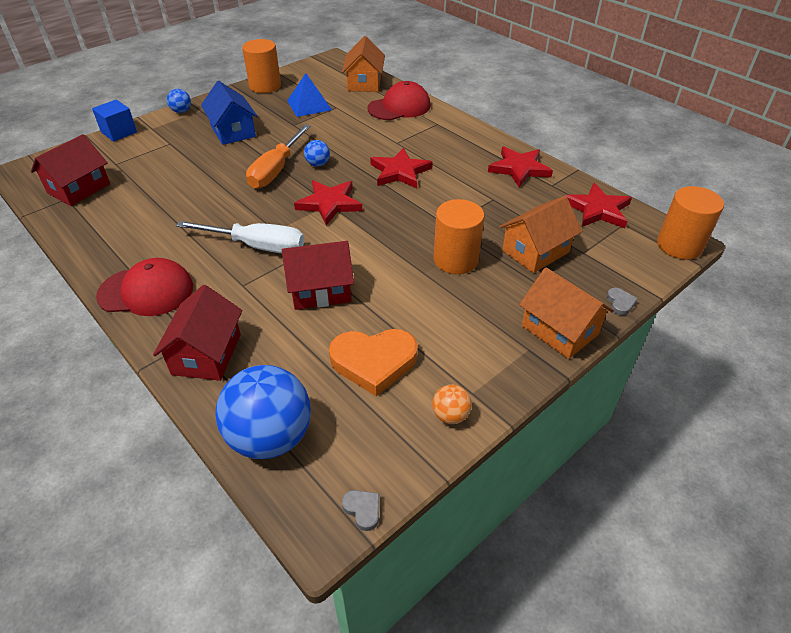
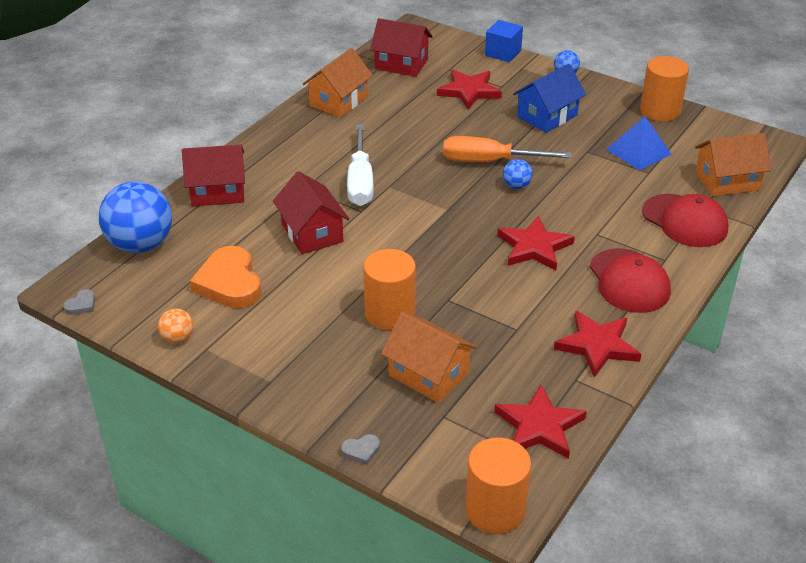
camera: 75 degrees right, 5 degrees down
red cap [96,258,193,316] -> red cap moved to [590,248,671,313]
red star [294,180,362,225] -> red star moved to [437,69,502,109]
orange house [519,267,614,359] -> orange house moved to [303,48,373,117]

